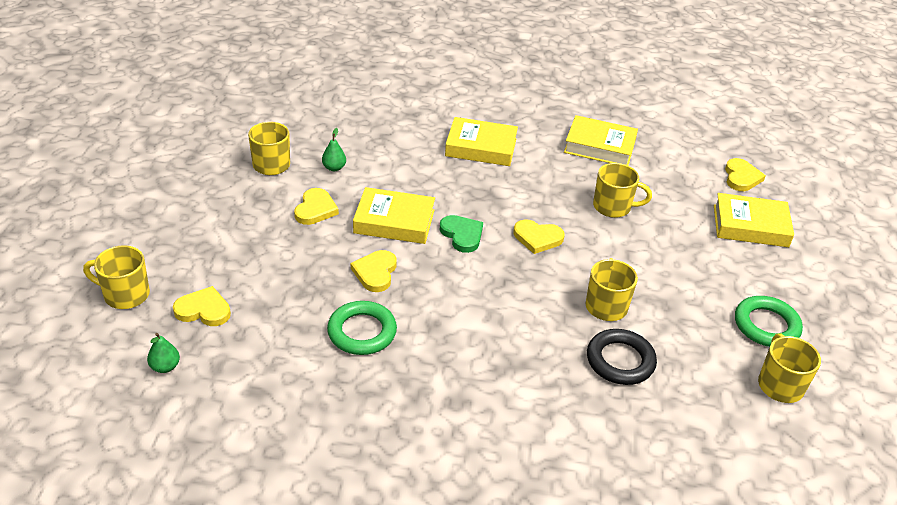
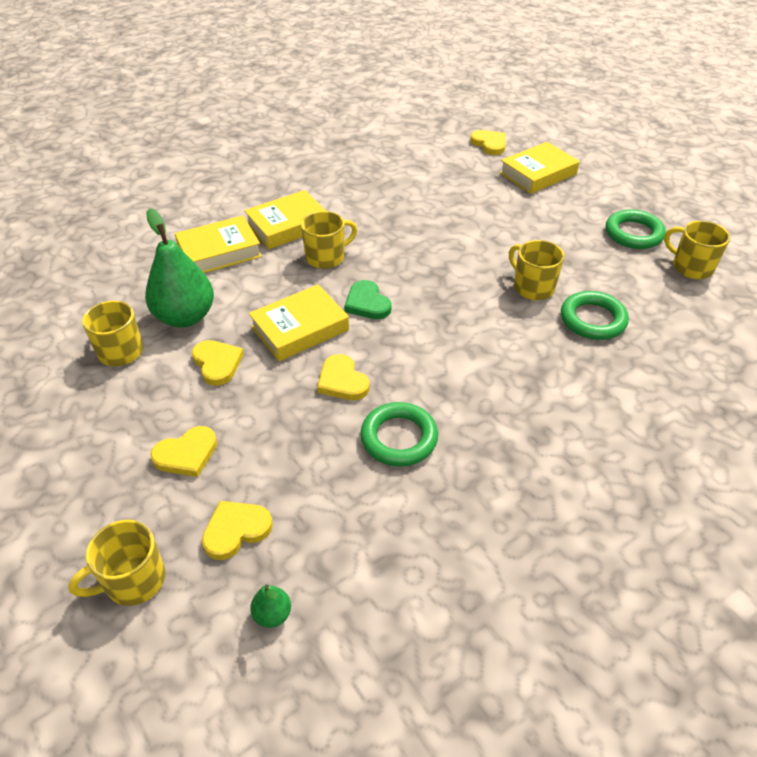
camera: 40 degrees left, 5 degrees up
green pear [322,128,346,171] -> green pear [145,208,214,328], size x2.31
green heart [440,215,483,253] -> green heart turned 135 degrees counterclockwise [344,280,392,319]
yellow heart [513,220,565,254] -> yellow heart moved to [150,426,217,477]
yellow book [564,115,638,165] -> yellow book moved to [175,215,262,273]
black ring [587,329,657,385] -> green ring [561,291,629,340]
yellow mug [593,163,652,218] -> yellow mug moved to [301,211,357,269]

